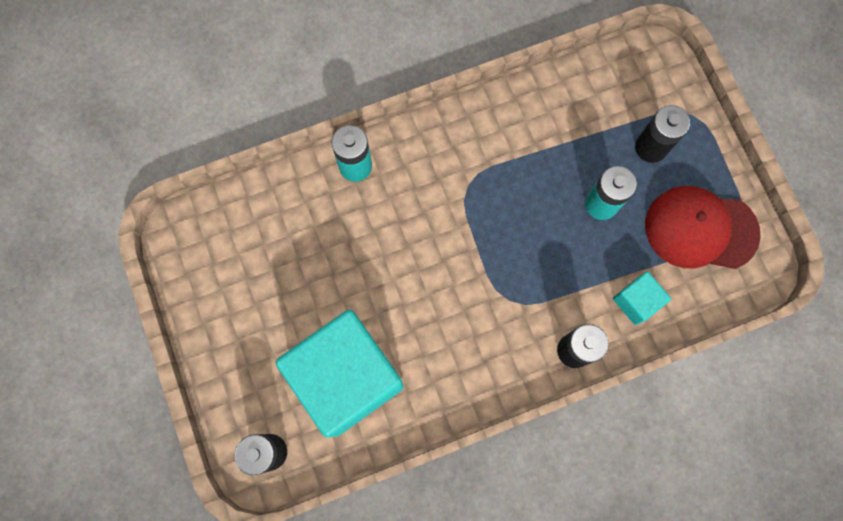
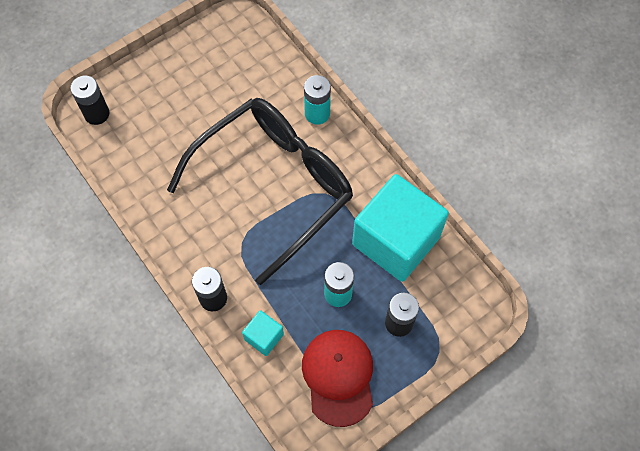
camera: 75 degrees right, 10 degrees down
turquoise cube [276,310,404,437] -> turquoise cube moved to [352,174,449,282]
none -> black glasses [167,98,353,285]

